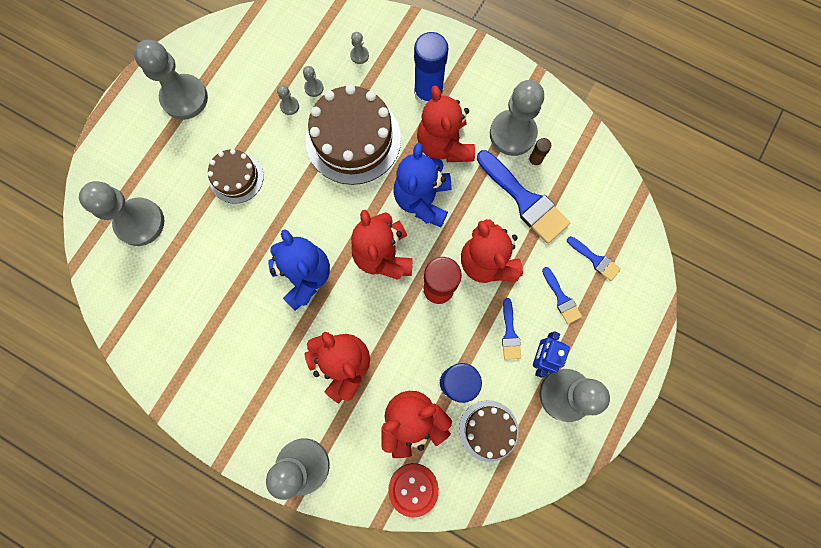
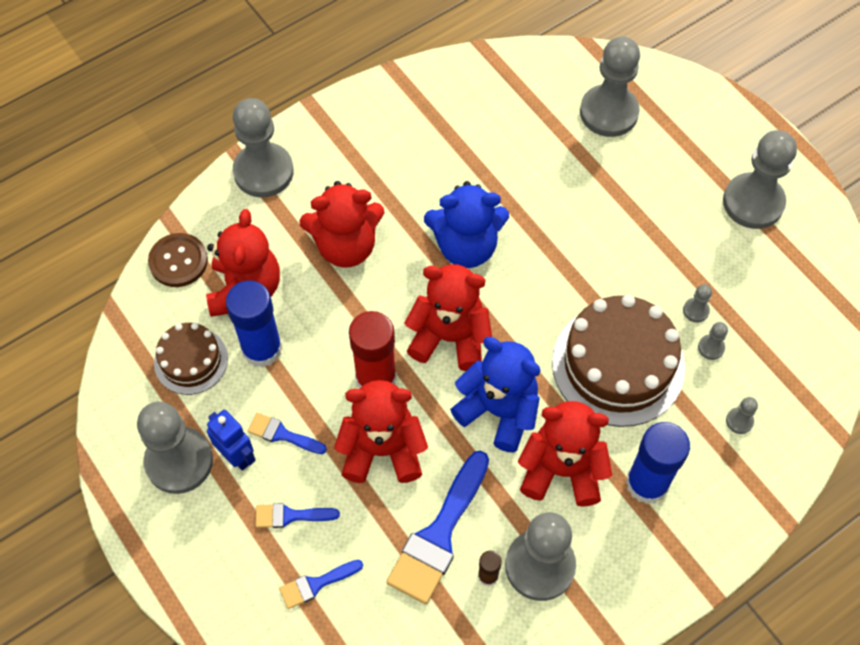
camera: 115 degrees right, 15 degrees down
brown cake [208,149,264,204] -> none
red button [388,463,439,517] -> brown button [148,233,208,287]
blue brush [477,150,570,244] -> blue brush turned 45 degrees counterclockwise [387,451,489,604]

